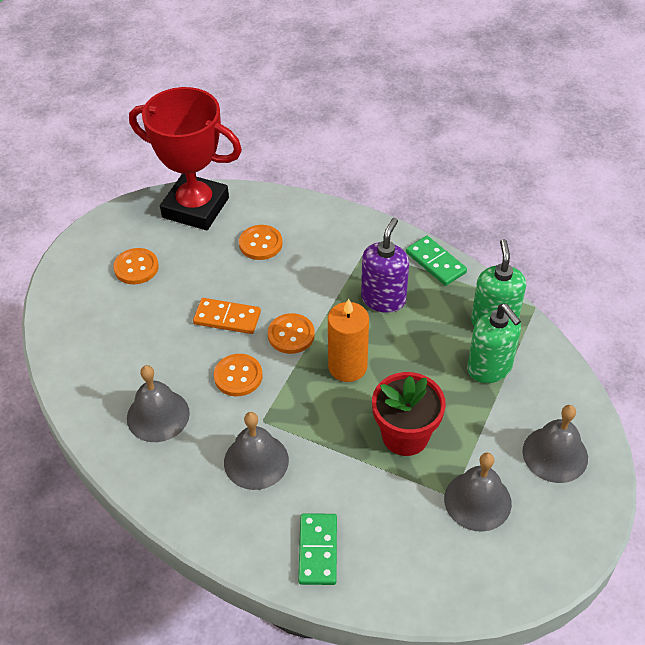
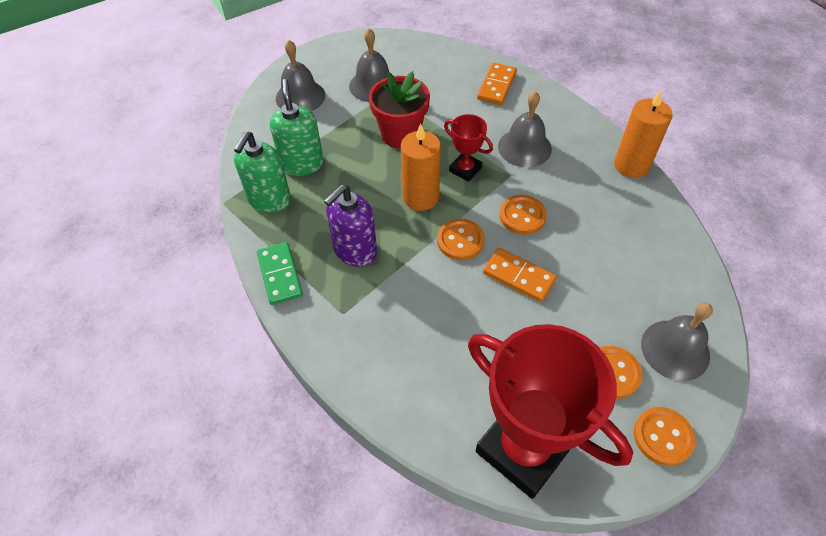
camera: 160 degrees left, 5 degrees up
grey bell [127,365,190,442] -> grey bell moved to [641,303,713,381]
orange button [239,225,283,260] -> orange button moved to [634,407,695,466]
green domino [298,513,337,585] -> orange domino [477,63,517,105]
none -> red trophy [444,114,493,182]
none -> orange candle [614,90,673,178]

